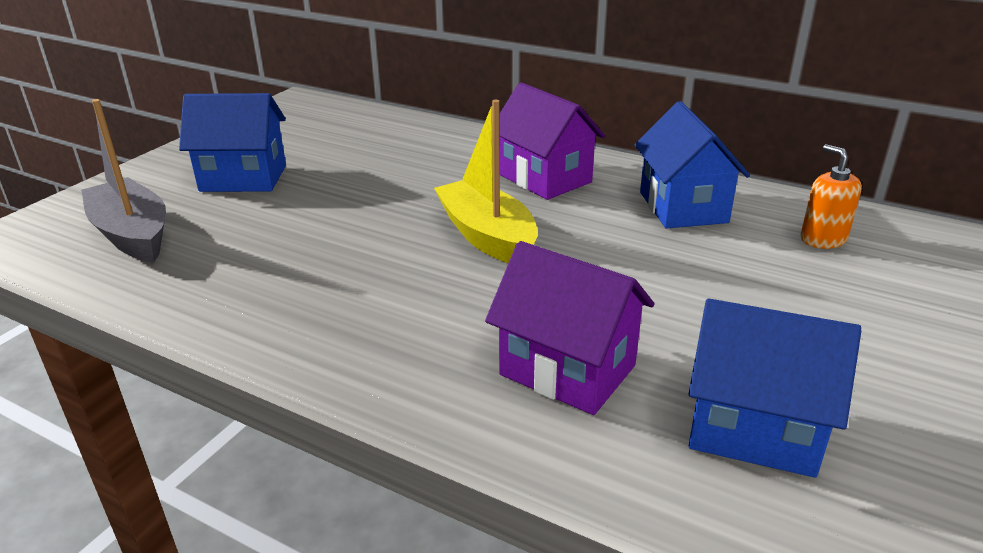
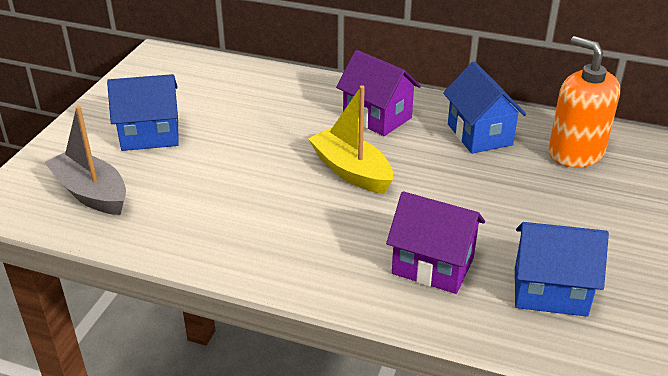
camera: 10 degrees left, 5 degrees up
orange soap dispenser [801,144,862,249] -> orange soap dispenser [548,36,620,168], size x1.87

